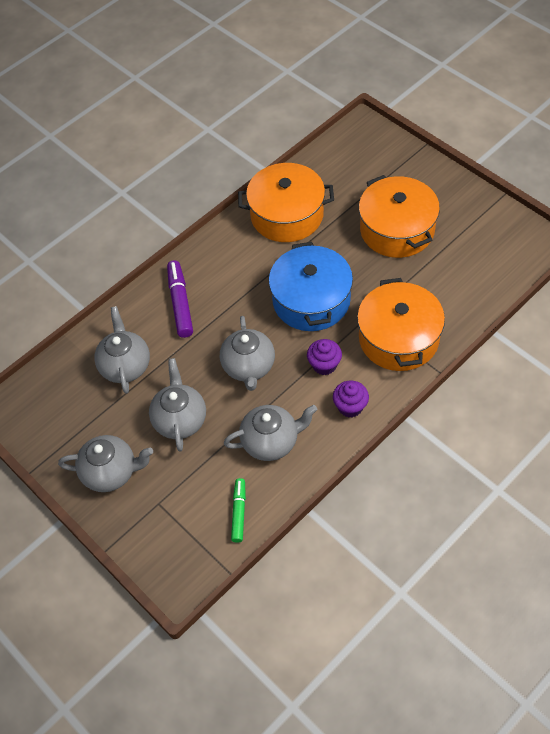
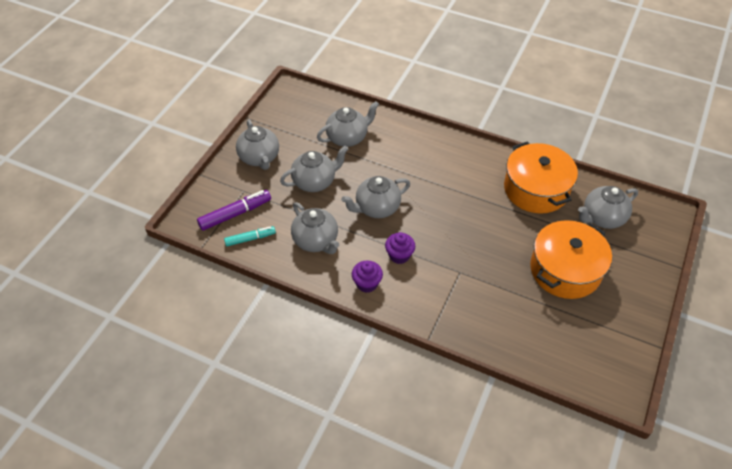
camera: 65 degrees right, 5 degrees down
purple marker [167,260,193,338] -> purple marker moved to [197,190,271,231]
green marker [231,478,246,543] -> turquoise marker [224,226,276,246]
blue pot [269,242,353,331] -> none
orange pot [357,278,445,371] -> none
none -> grey teapot [578,186,638,229]

